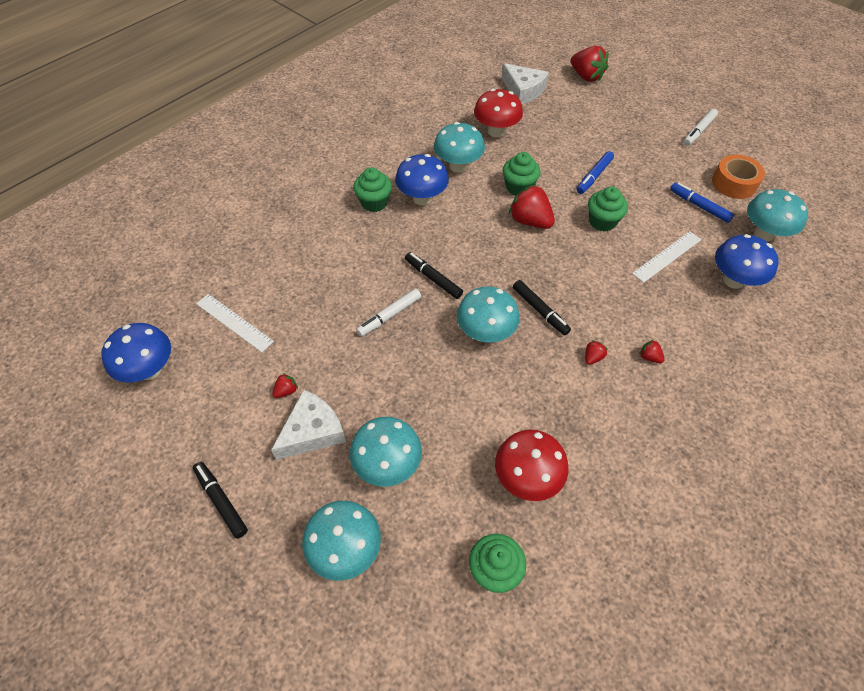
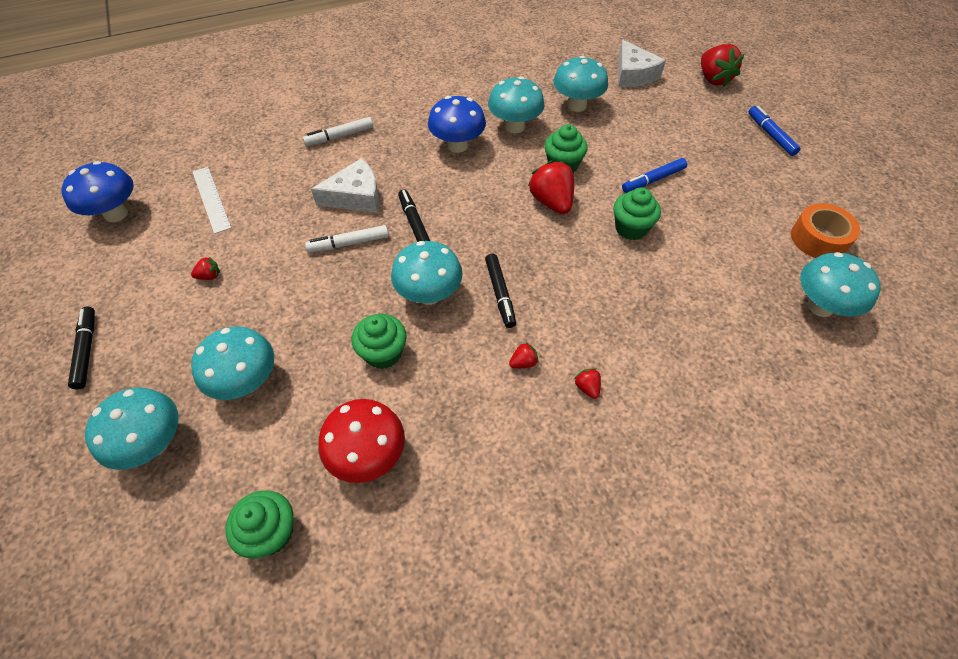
camera: 25 degrees right, 0 degrees up
white cheese [271,390,346,460] -> white cheese moved to [311,158,379,213]
green cupcake [353,167,392,212] -> green cupcake moved to [351,314,407,369]
red mushroom [474,89,523,137] -> turquoise mushroom [553,55,608,112]
white ruler [632,231,702,283] -> none
blue marker [670,183,734,223] -> blue marker moved to [748,106,801,156]
white marker [683,109,718,146] -> white marker moved to [303,117,373,146]
blue mushroom [715,234,779,289] -> none

